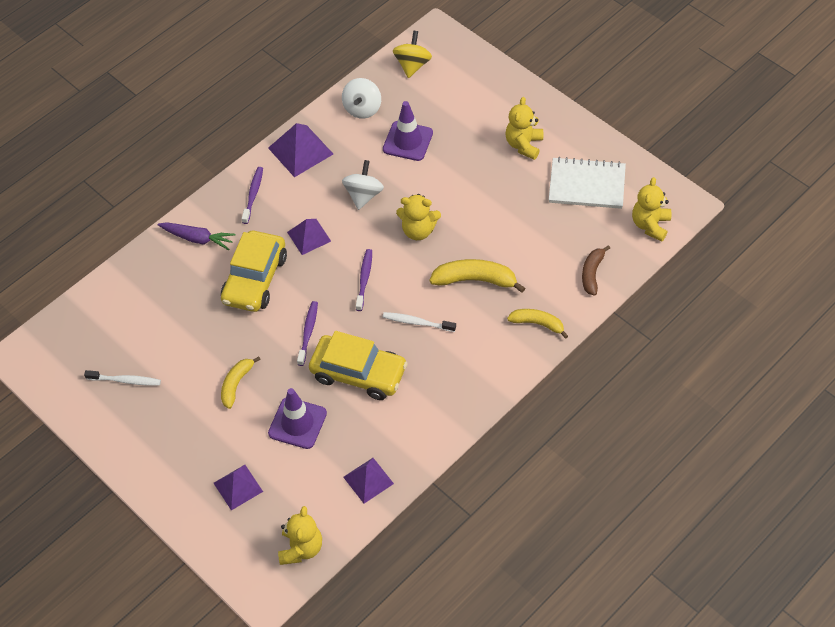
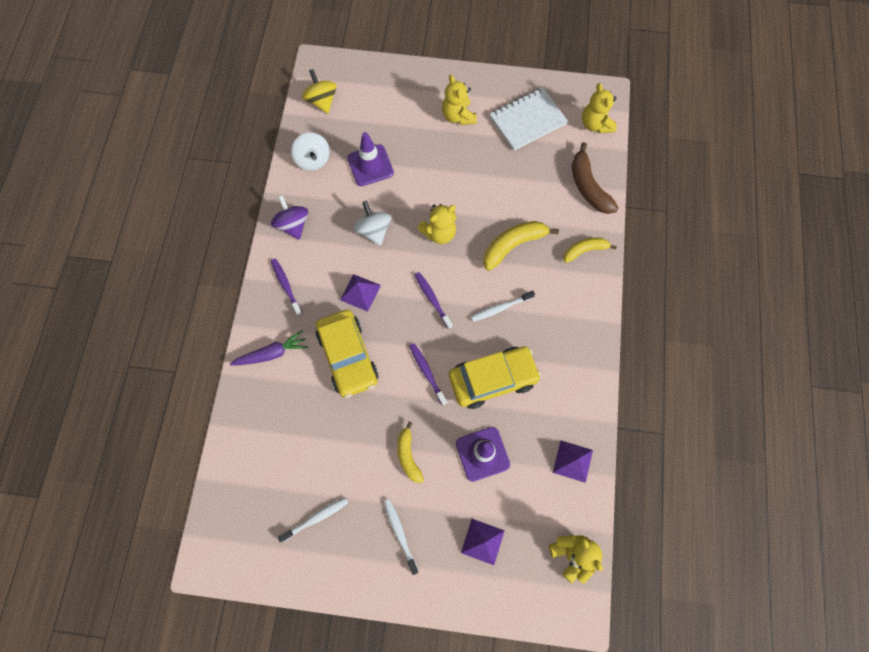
camera: 40 degrees left, 15 degrees up
purple pyramid [268,123,333,177] -> purple spinning top [271,195,308,240]
brown banana [582,245,610,296] -> brown banana [572,142,619,214], size x1.53
none -> white toothbrush [384,499,419,575]

